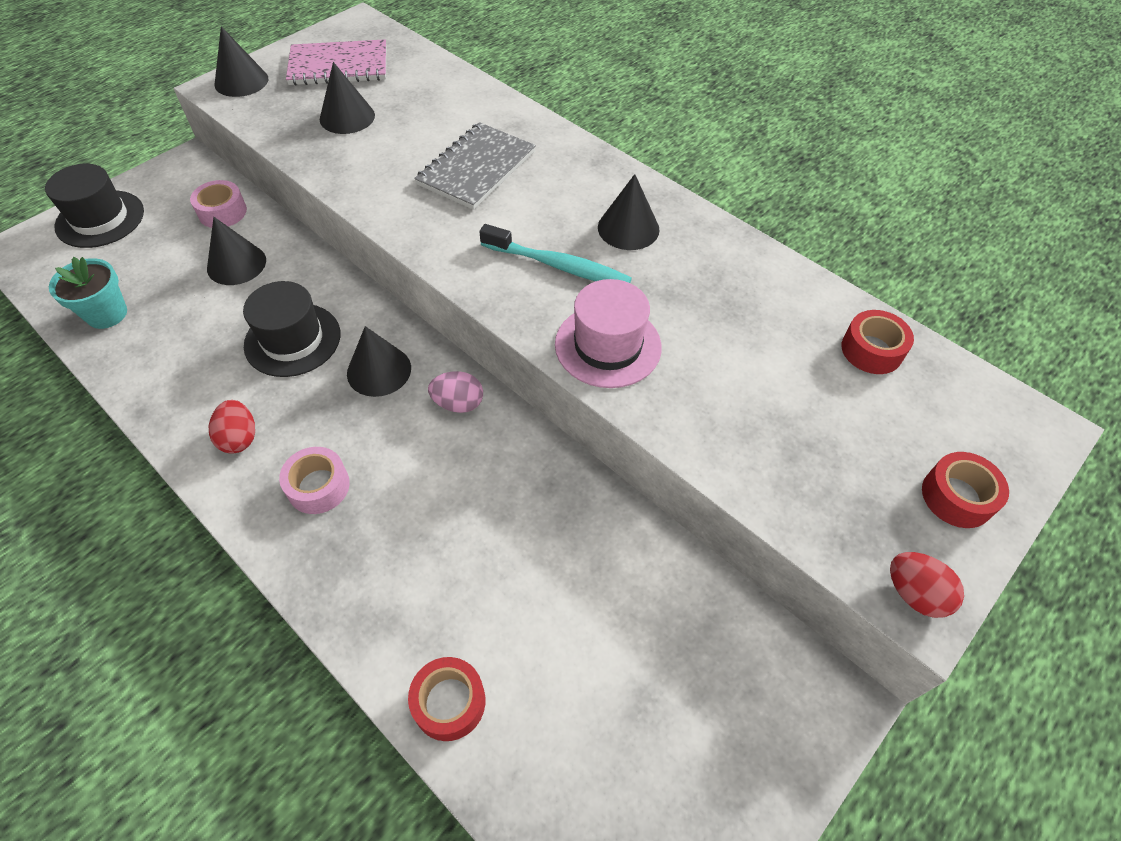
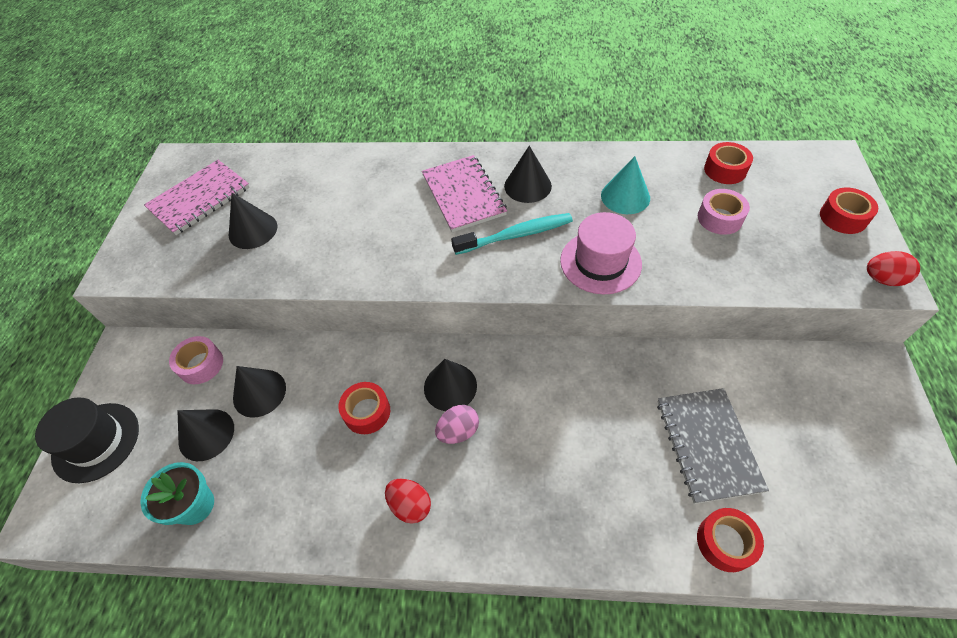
camera: 35 degrees left, 0 degrees up
black cone [215,26,268,97] -> black cone moved to [177,409,234,461]
black hat [243,281,340,377] -> red tape [339,382,390,434]
pink tape [279,447,350,514] -> pink tape moved to [698,189,750,235]
grey notebook [414,122,536,210] -> grey notebook moved to [657,388,769,504]
pink egg [428,371,483,413] -> pink egg moved to [435,405,479,444]
none -> pink notebook [422,155,507,232]
none -> turquoise cone [601,156,650,214]

